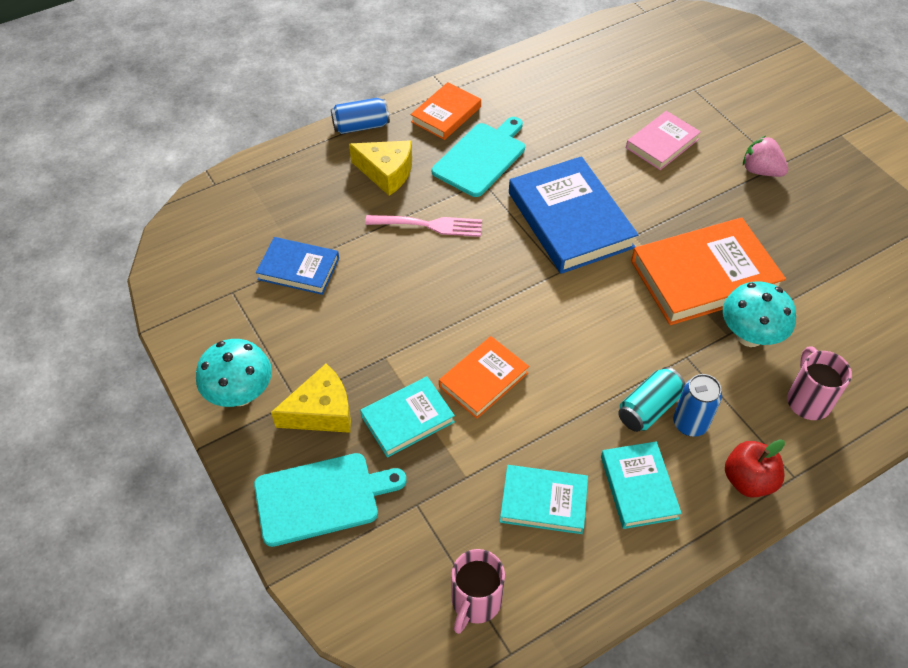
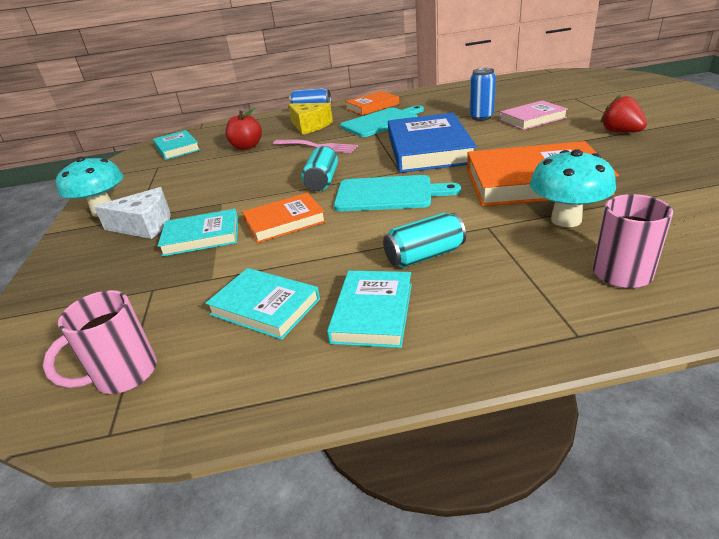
camera: 25 degrees right, 20 degrees down
turquoise cutting board [254,453,406,547] -> turquoise cutting board moved to [334,175,461,212]
blue book [256,237,339,295] -> none
yellow cheese [271,364,351,433] -> white cheese [94,187,171,239]
blue can [673,374,722,437] -> blue can moved to [470,68,496,121]
red apple [725,439,785,498] -> red apple moved to [225,108,262,150]
pink strawberry [743,136,789,177] -> red strawberry [601,95,647,133]
none -> turquoise book [153,130,200,160]
none -> turquoise can [301,146,338,191]

